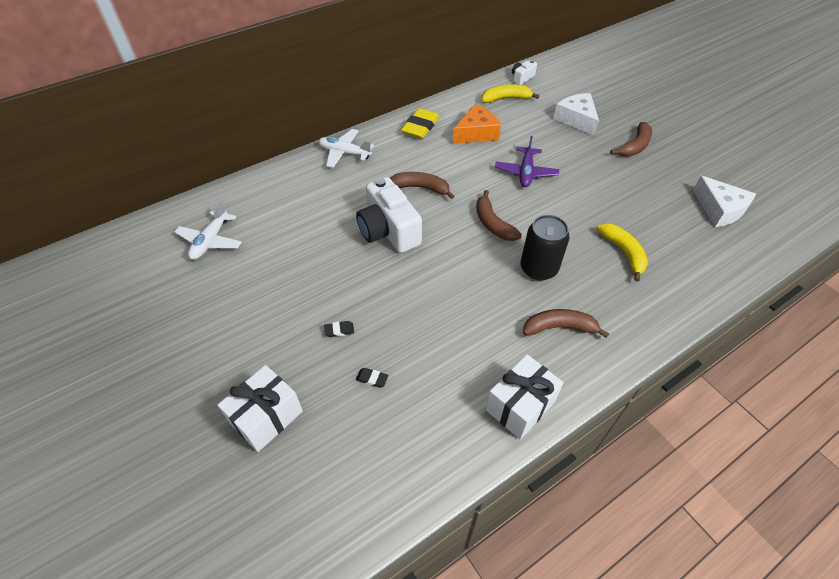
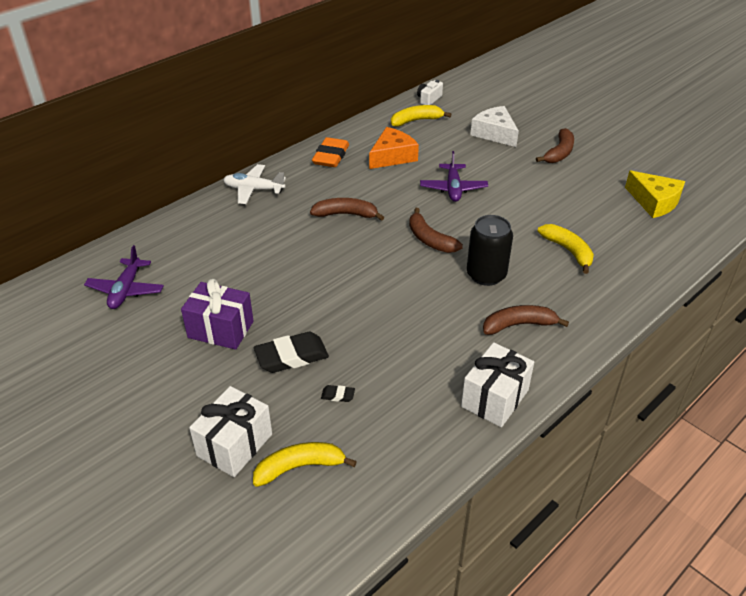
camera: 10 degrees left, 10 degrees down
white plane [175,200,242,260] -> purple plane [84,245,164,309]
black eraser [324,321,354,337] -> black eraser [254,332,329,373], size x2.23
white camera [356,177,422,253] -> none
yellow eraser [401,108,440,139] -> orange eraser [312,137,349,167]
white cheese [693,176,756,227] -> yellow cheese [625,171,685,218]
none -> purple gift [181,279,254,350]
none -> yellow banana [253,442,357,487]

